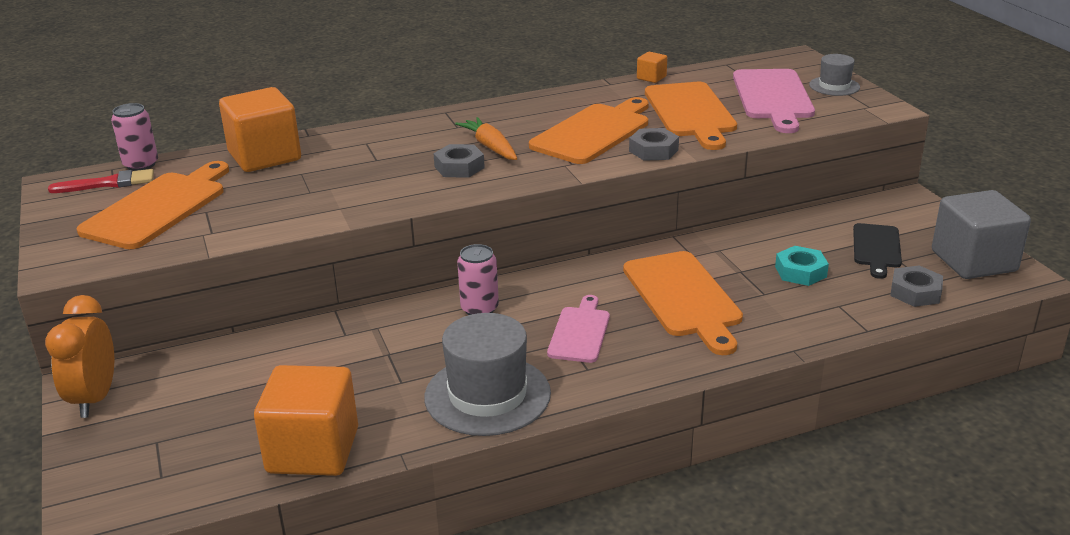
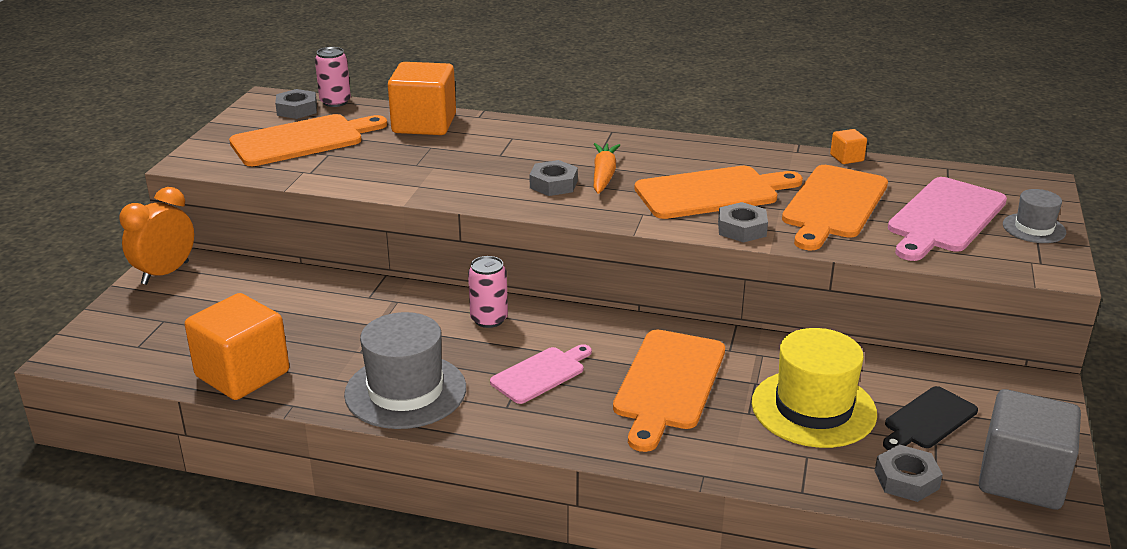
camera: 35 degrees right, 0 degrees up
red brush [48,169,154,193] -> grey nut [275,89,317,119]
turquoise nut [775,246,829,286] -> yellow hat [752,328,877,448]

